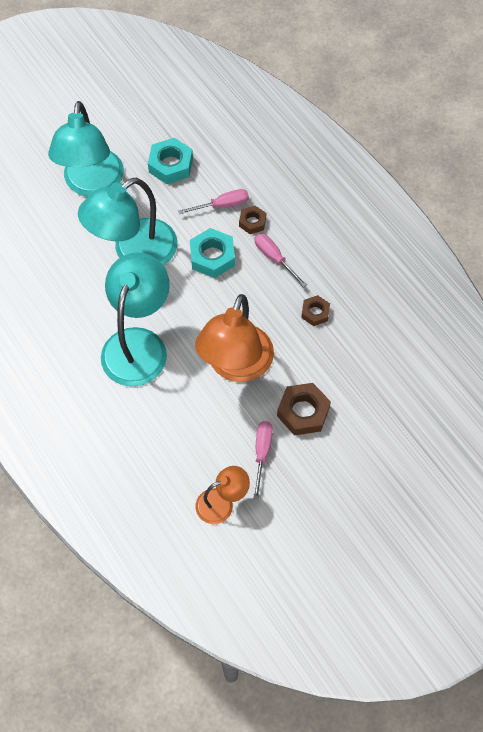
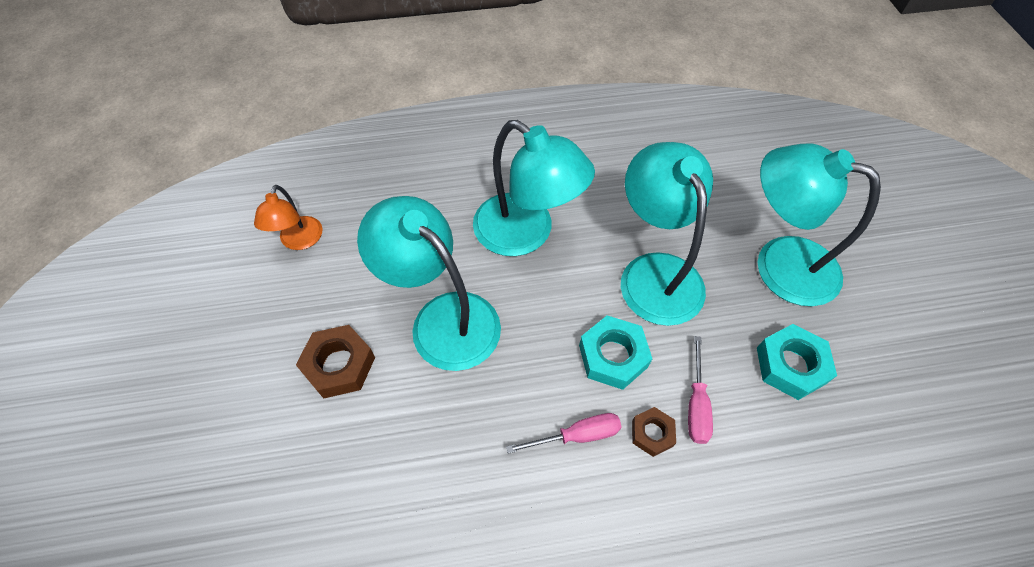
camera: 115 degrees right, 5 degrees down
orange lamp [195,294,274,382] -> turquoise lamp [357,196,501,371]
pink screwdriver [253,421,273,500] -> none
brown nut [301,295,330,326] -> none

